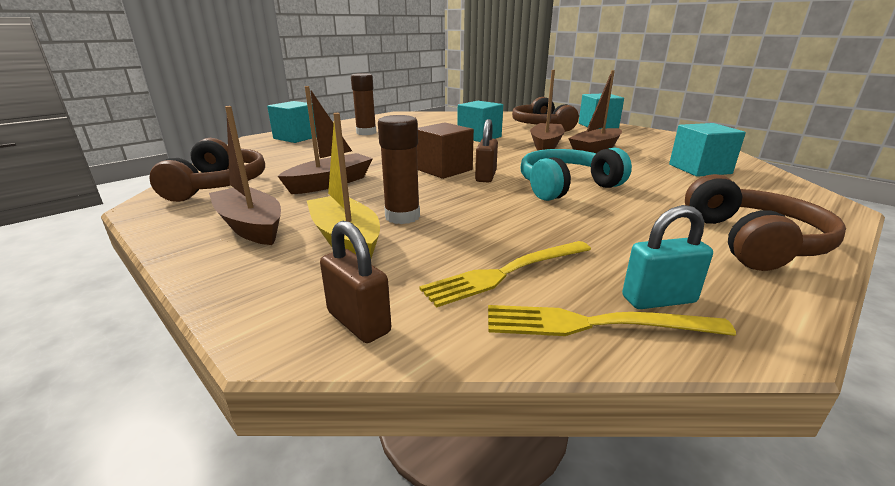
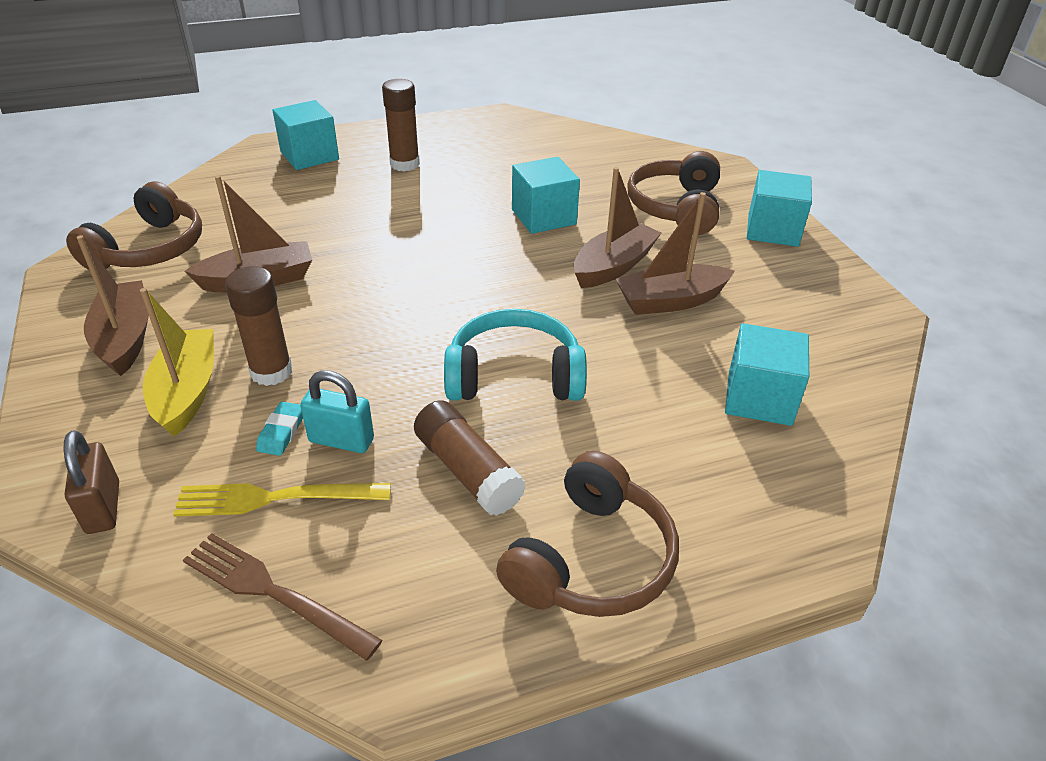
camera: 25 degrees right, 15 degrees up
brown cube [417,122,474,179] -> none
brown padlock [475,119,498,183] -> none
yellow fork [488,305,736,336] -> brown fork [183,533,382,661]
turquoise padlock [622,205,713,309] -> turquoise padlock moved to [300,370,374,453]
none -> turquoise eraser [256,402,303,456]
none -> brown glue stick [414,400,526,516]

